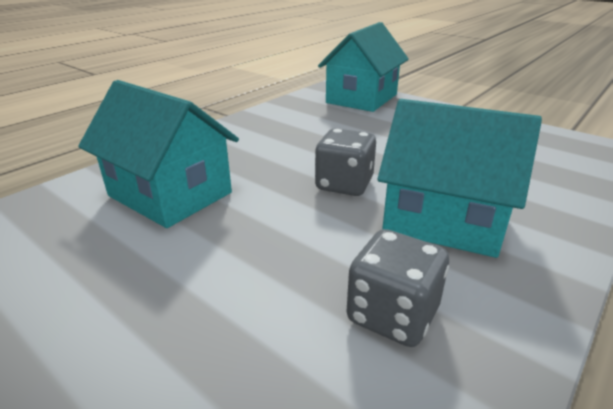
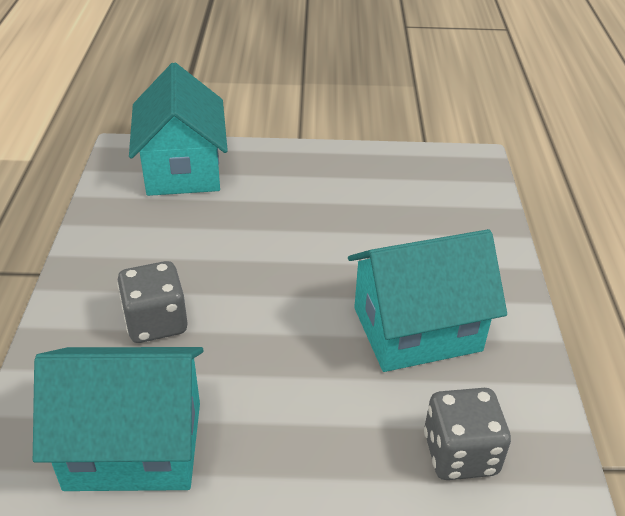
camera: 40 degrees left, 10 degrees up
grey dice [315,128,376,196] -> grey dice moved to [117,261,187,343]

